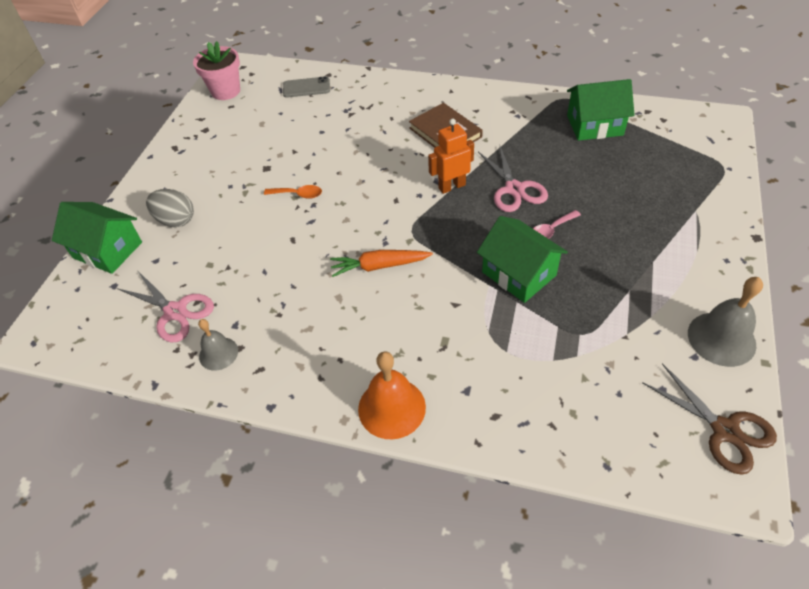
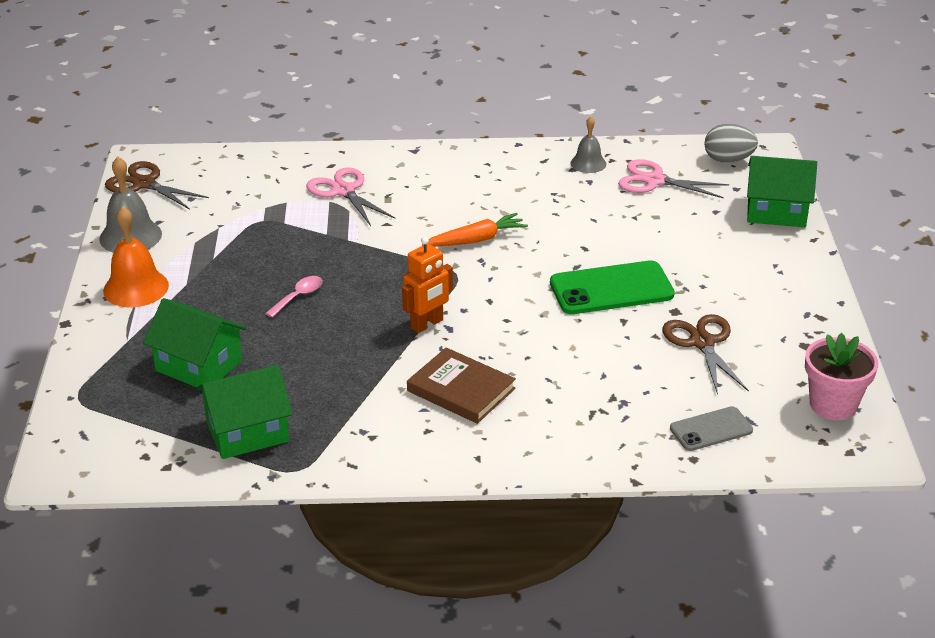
camera: 160 degrees right, 15 degrees down
grey egg [146,189,194,227] -> grey egg moved to [704,123,758,163]
orange spoon [264,185,322,199] -> green phone [550,261,675,314]
orange bell [358,351,426,439] -> orange bell moved to [103,206,169,307]
green house [477,216,568,303] -> green house moved to [143,298,247,387]
pink scissors [478,146,548,212] -> pink scissors moved to [306,167,395,226]
none -> brown scissors [662,314,749,395]

